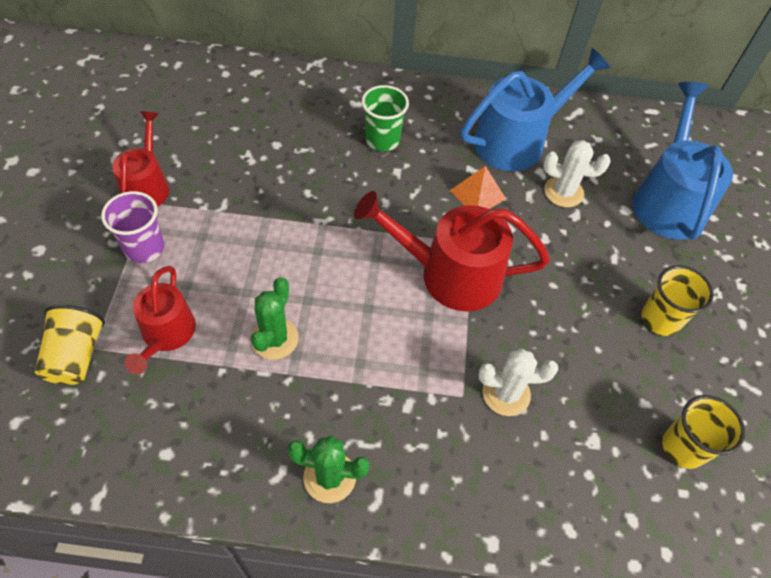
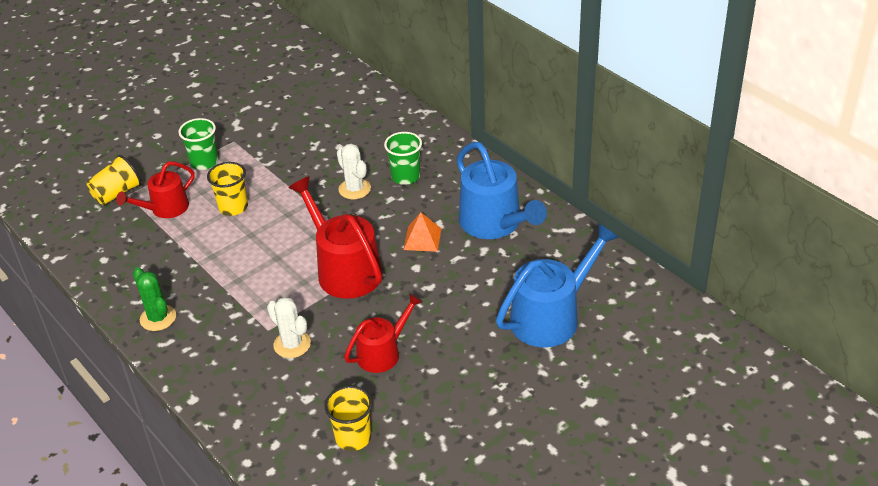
camera: 50 degrees right, 15 degrees down
purple cup [101,191,164,263] -> green cup [179,118,218,170]
red watering can [112,111,169,207] -> red watering can moved to [344,293,423,373]
green cactus [251,277,299,360] -> none
blue watering can [461,48,610,171] -> blue watering can turned 45 degrees clockwise [457,142,547,239]
white cactus [543,140,610,207] -> white cactus moved to [337,144,371,199]
yellow cup [642,265,713,336] -> yellow cup moved to [207,162,248,216]

